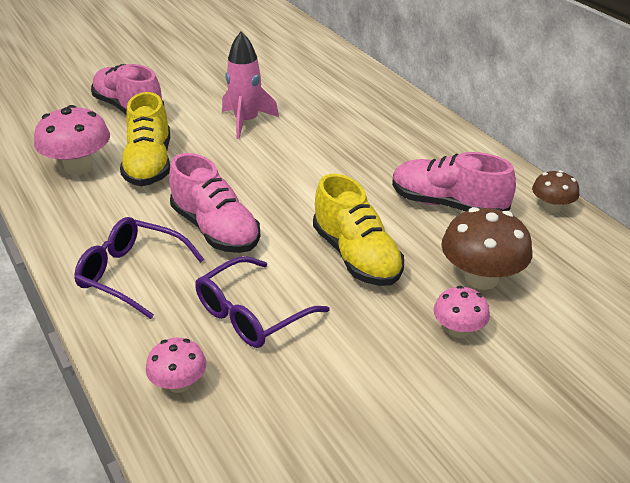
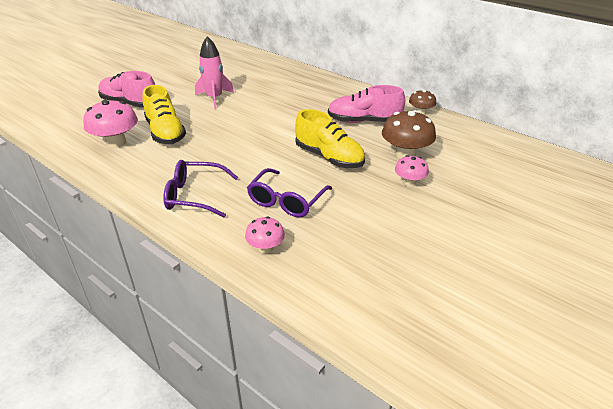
camera: 20 degrees left, 0 degrees up
pink shoe [169,153,261,253] -> none

